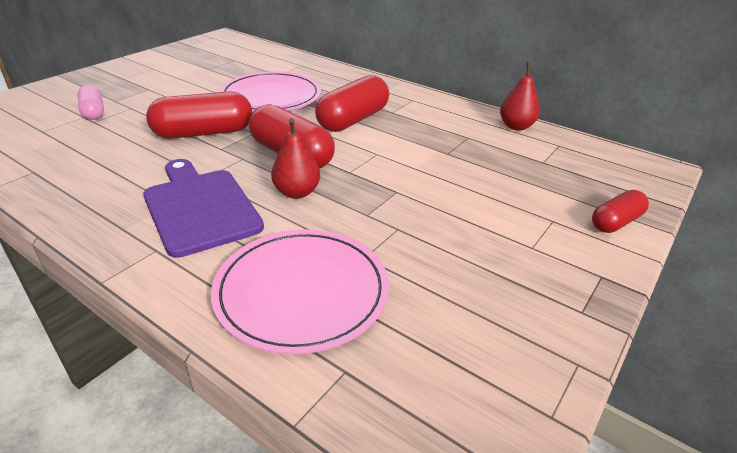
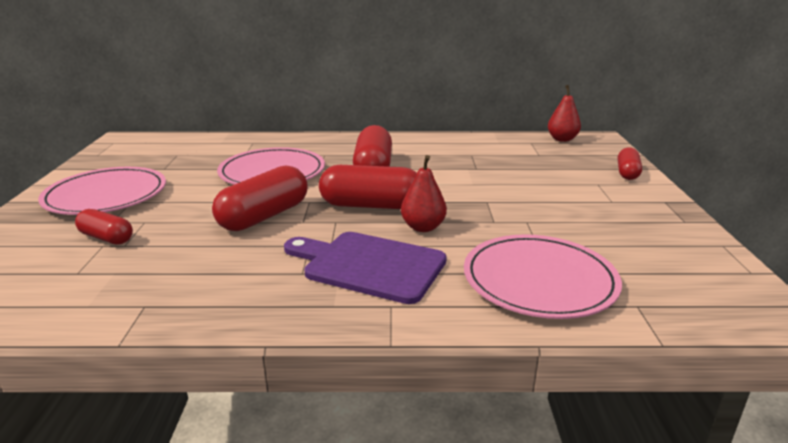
camera: 35 degrees left, 10 degrees down
pink capsule [78,85,104,120] -> red capsule [75,209,133,244]
red pear [500,62,540,131] -> red pear moved to [548,85,581,142]
none -> pink plate [38,167,166,215]

